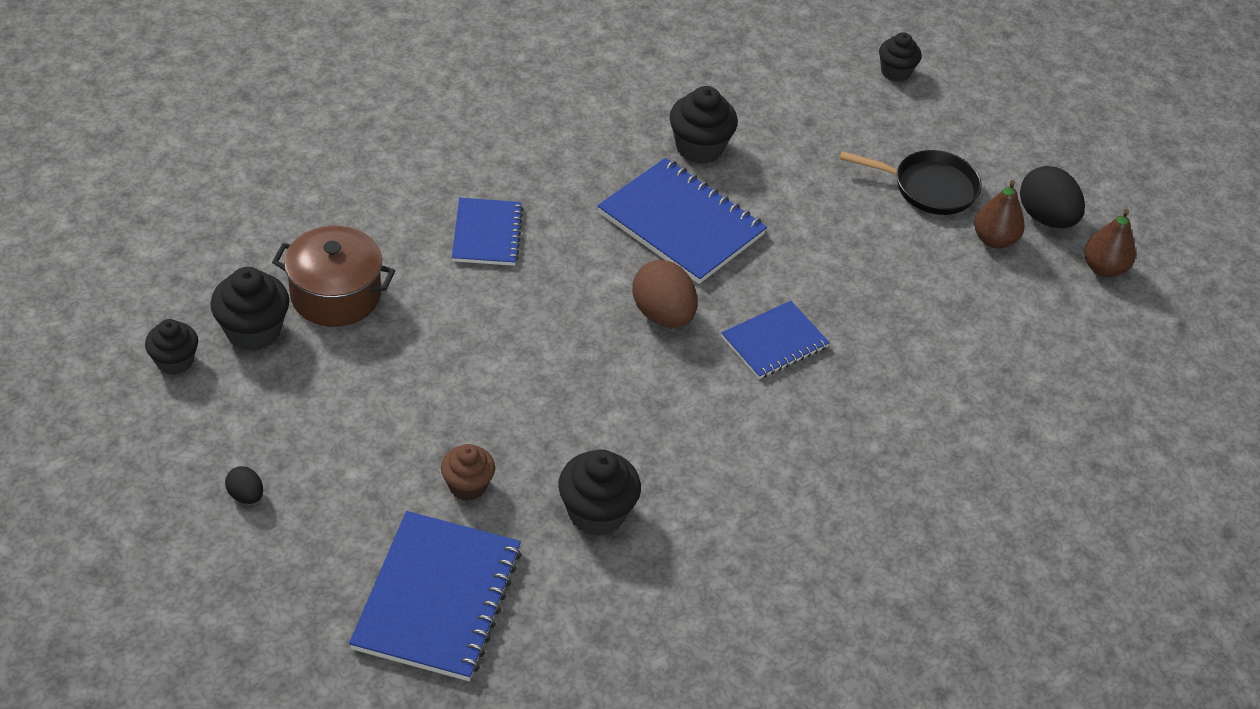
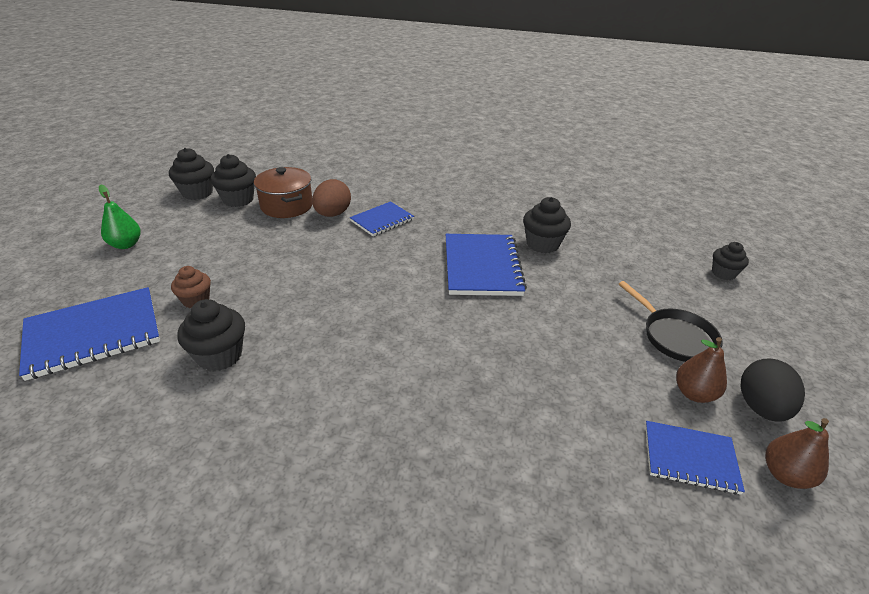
camera: 50 degrees right, 10 degrees down
black cupcake [145,319,198,375] -> black cupcake [169,148,214,200], size x1.51
black egg [225,466,263,504] -> green pear [99,185,141,249]
brown egg [633,260,698,328] -> brown egg moved to [312,179,351,217]
blue notebook [721,301,830,379] -> blue notebook moved to [645,421,745,495]

